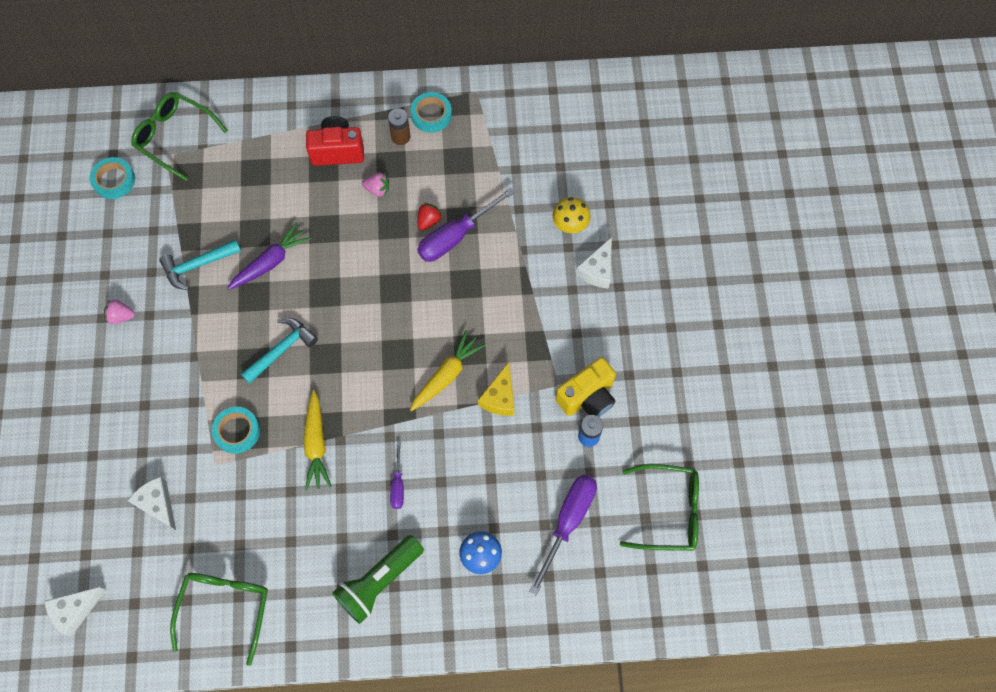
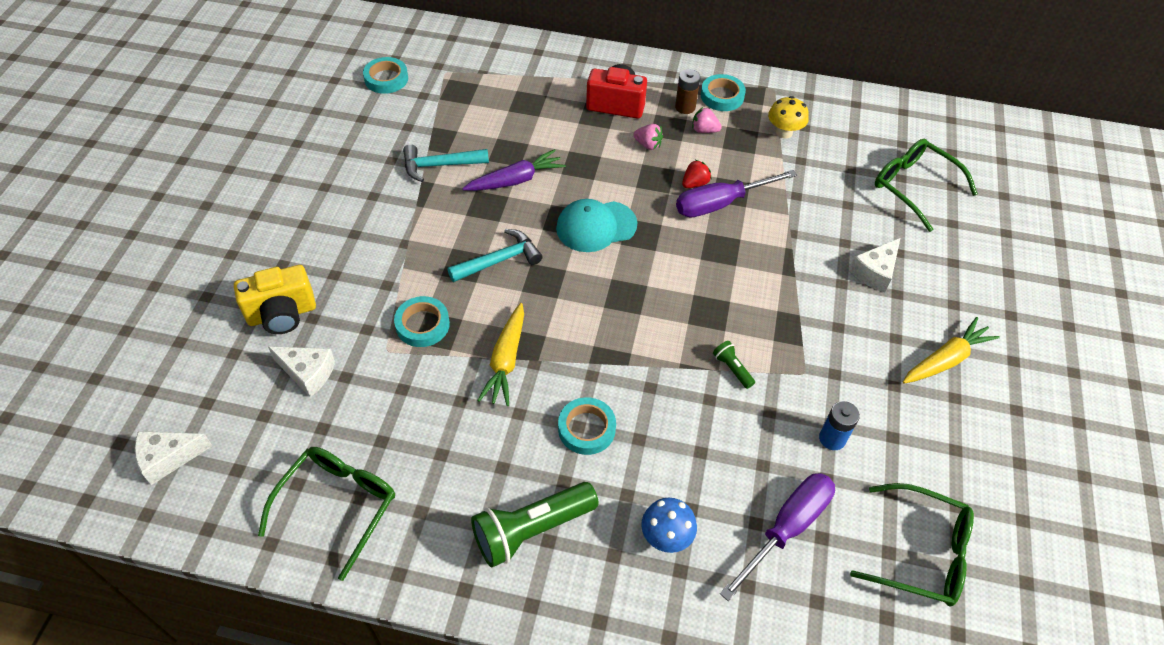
camera: 15 degrees right, 15 degrees down
pink strawberry [104,300,135,324] -> pink strawberry moved to [692,107,722,133]
white cheese [127,477,176,530] -> white cheese turned 135 degrees clockwise [268,347,335,397]
green glasses [131,92,228,181] -> green glasses moved to [875,139,978,232]
purple screwdriver [390,443,404,509] -> turquoise tape [558,397,616,455]
yellow carrot [410,330,485,411] -> yellow carrot moved to [903,317,1000,384]
yellow cheese [478,362,514,416] -> green flashlight [713,341,755,389]
yellow mushroom [552,197,590,233] -> yellow mushroom moved to [768,96,809,139]
yellow camera [555,357,616,417] -> yellow camera moved to [234,265,316,334]
none -> turquoise cap [556,199,637,252]

